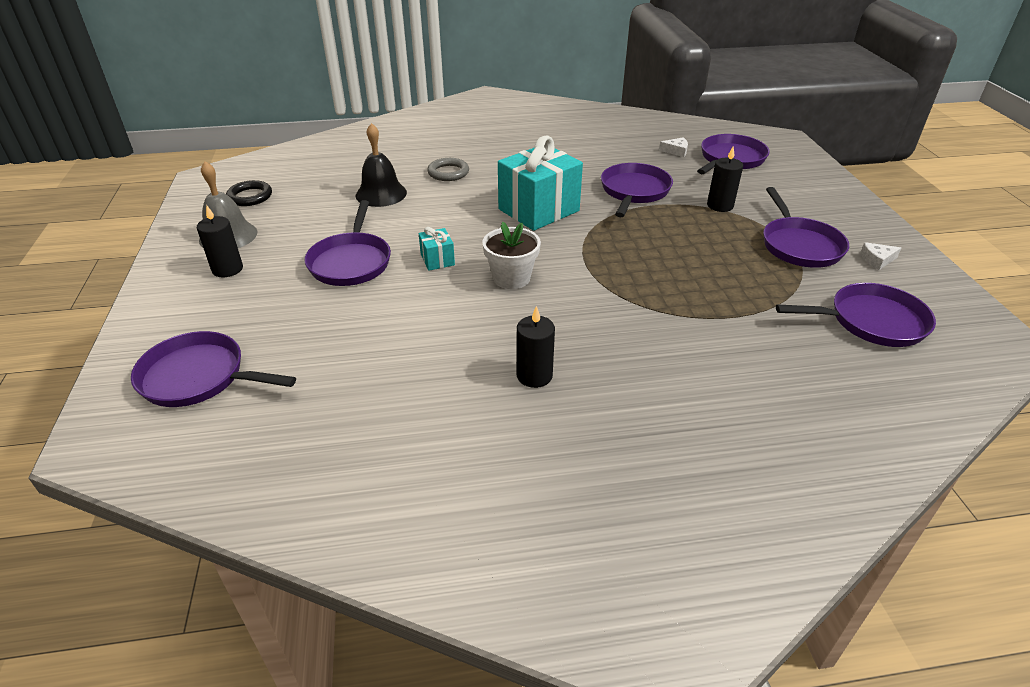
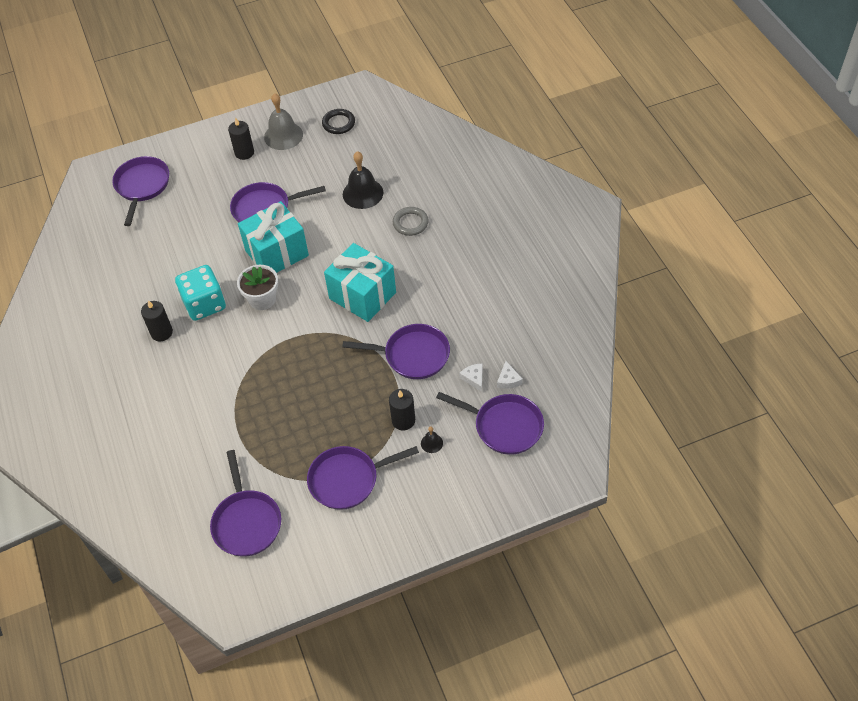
camera: 80 degrees right, 15 degrees up
turquoise gift [419,227,455,271] -> turquoise gift [238,201,309,273], size x2.24
white cheese [860,242,901,270] -> white cheese moved to [459,364,482,392]
none -> turquoise dice [175,265,226,321]
none -> black bell [421,427,443,453]

